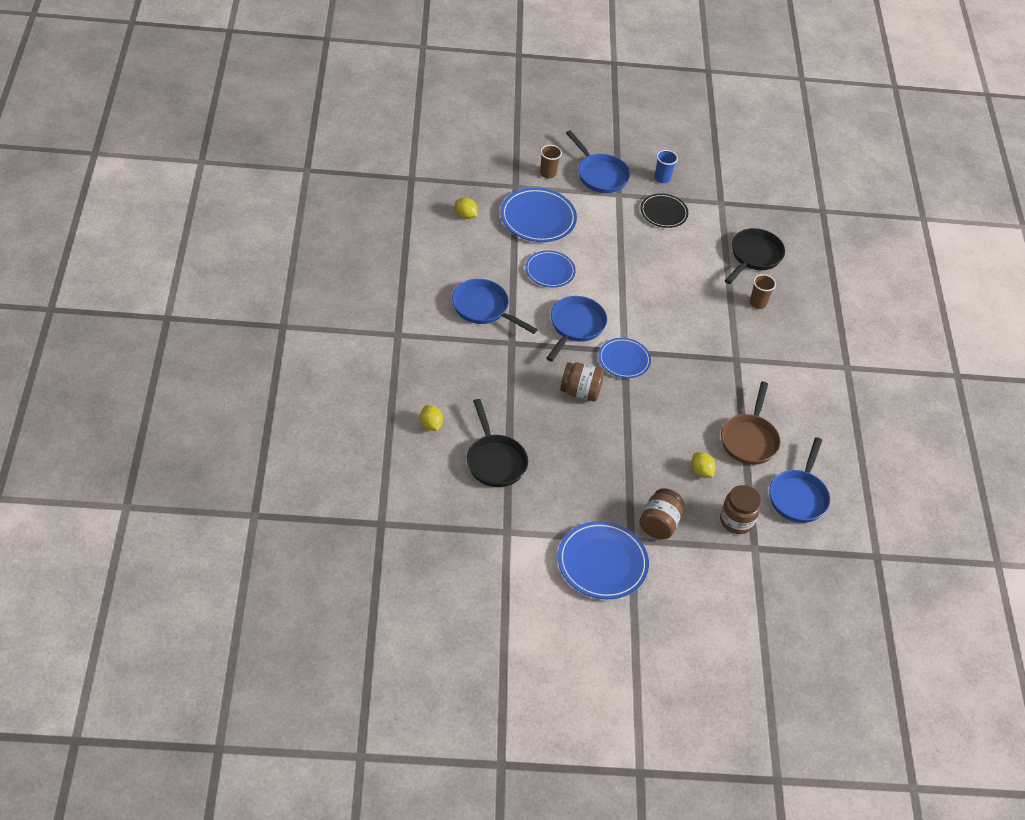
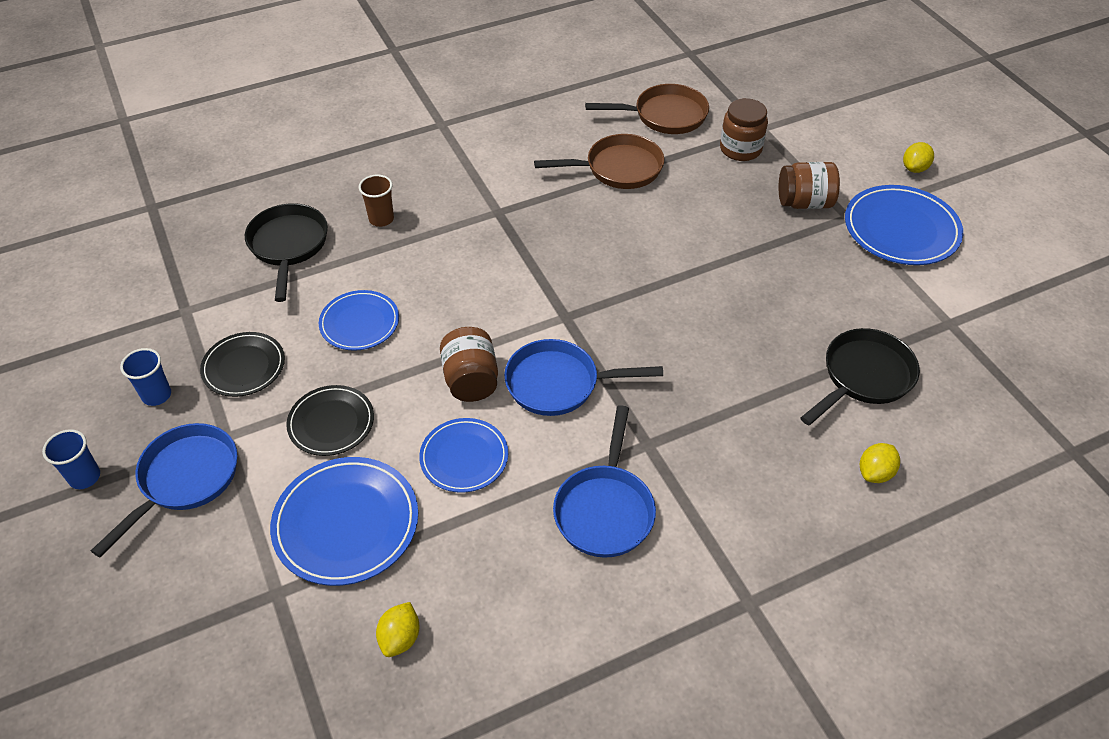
camera: 110 degrees left, 0 degrees up
brown cup [540,145,562,179] -> none
brown jar [560,362,604,401] -> brown jar moved to [440,327,498,402]
blue plate [599,338,651,378] -> blue plate moved to [319,290,399,351]
yellow lemon [691,452,716,478] -> yellow lemon moved to [903,142,934,173]
black pan [725,228,785,284] -> black pan turned 75 degrees clockwise [245,203,328,302]
blue pan [769,437,830,523] -> brown pan [585,84,709,134]
none -> blue cup [42,429,100,489]
none -> black plate [286,385,374,456]

